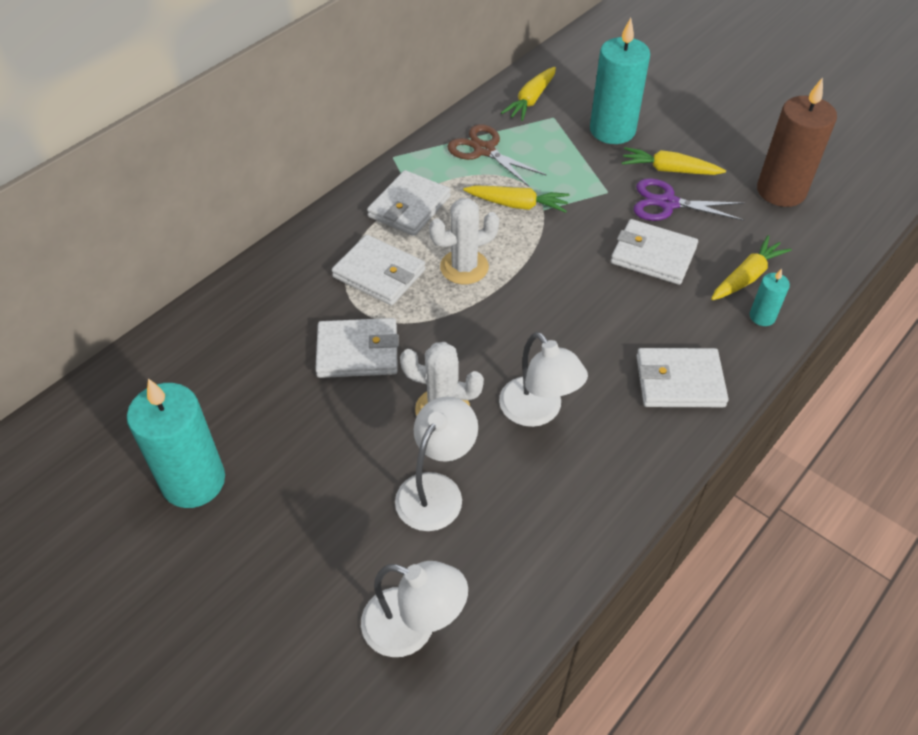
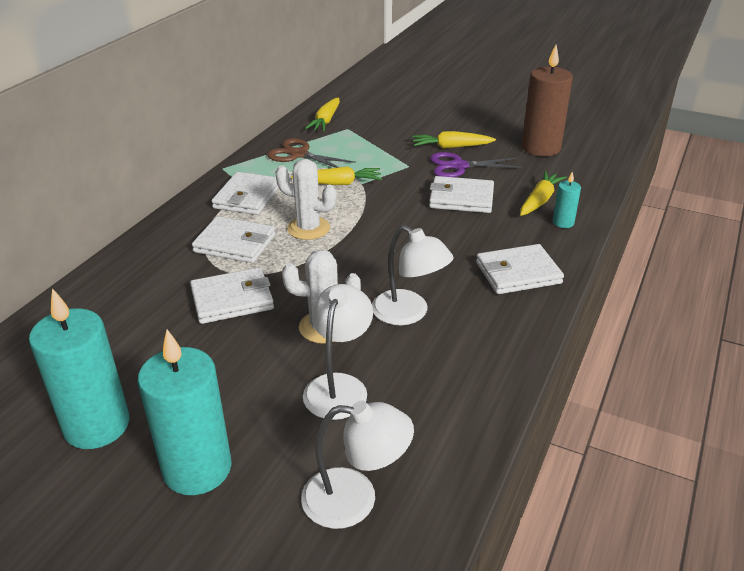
camera: 15 degrees left, 15 degrees down
white cactus [429,198,499,284] -> white cactus turned 60 degrees clockwise [275,159,337,240]
turquoise candle [590,18,650,144] -> turquoise candle moved to [138,329,232,495]

